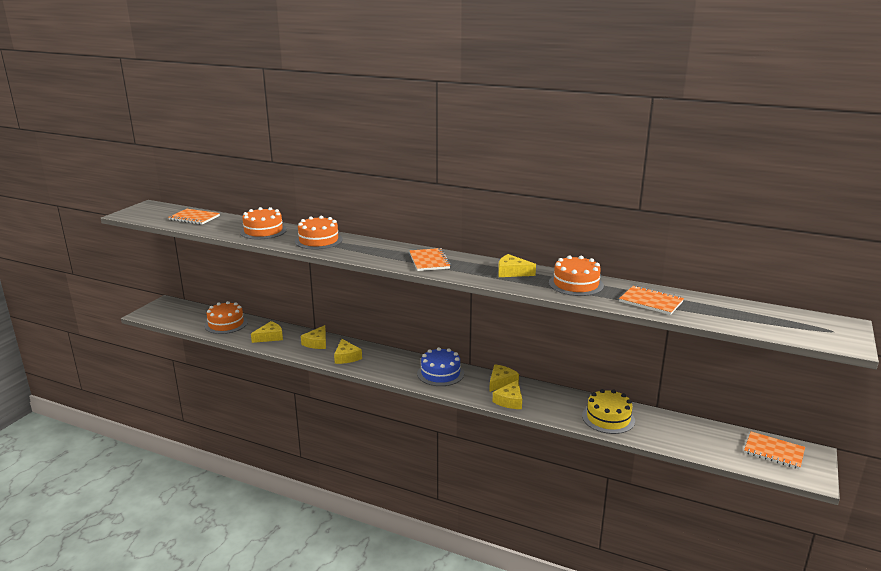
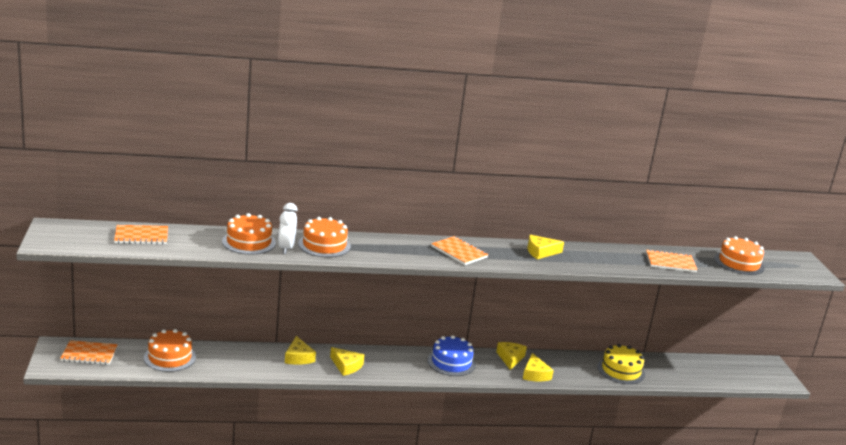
camera: 35 degrees left, 0 degrees up
yellow cheese [251,321,283,343] -> none
orange cake [549,255,604,296] -> orange cake moved to [714,236,765,275]
orange notebook [744,432,805,469] -> orange notebook moved to [60,340,118,365]
none -> white clock [278,203,298,254]

